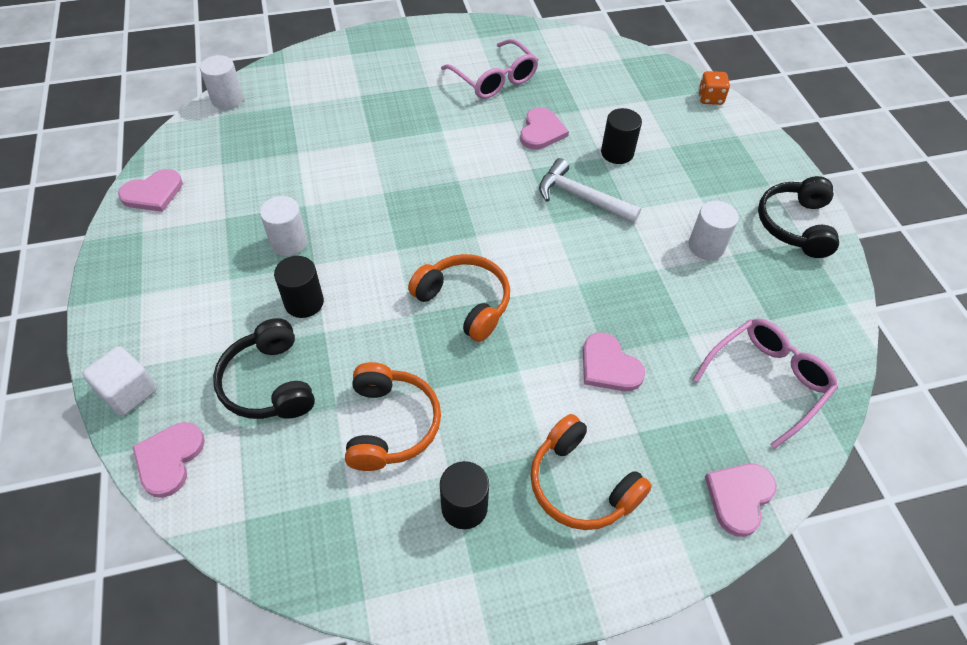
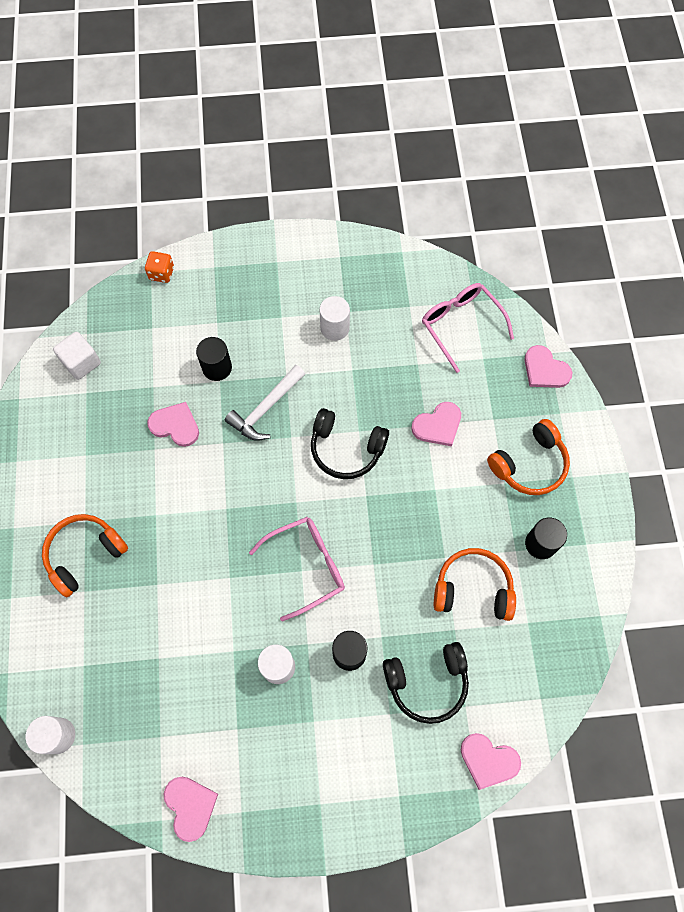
camera: 80 degrees left, 15 degrees up
white cube [82,346,157,416] -> white cube moved to [53,332,101,380]
orange headphones [408,254,510,342] -> orange headphones moved to [42,514,128,598]
pink glasses [441,39,538,99] -> pink glasses moved to [249,517,345,622]
black headphones [758,176,839,258] -> black headphones moved to [311,408,389,479]

